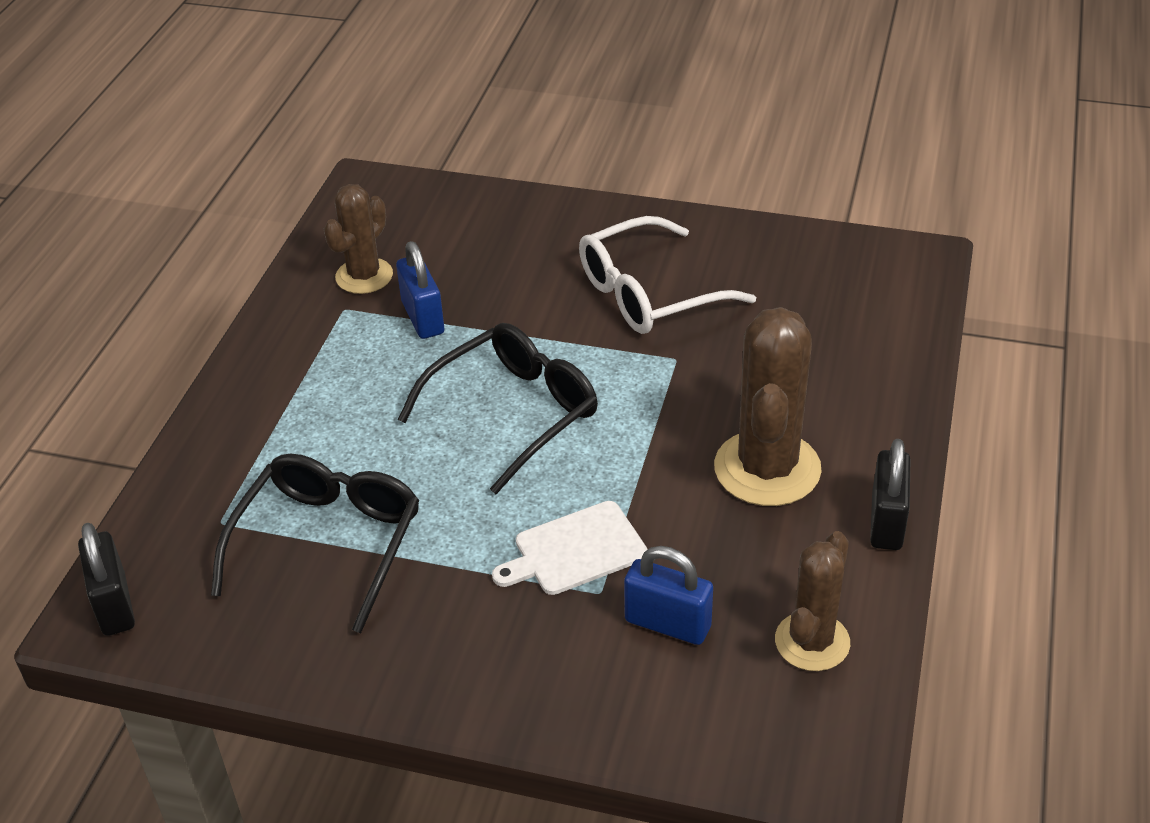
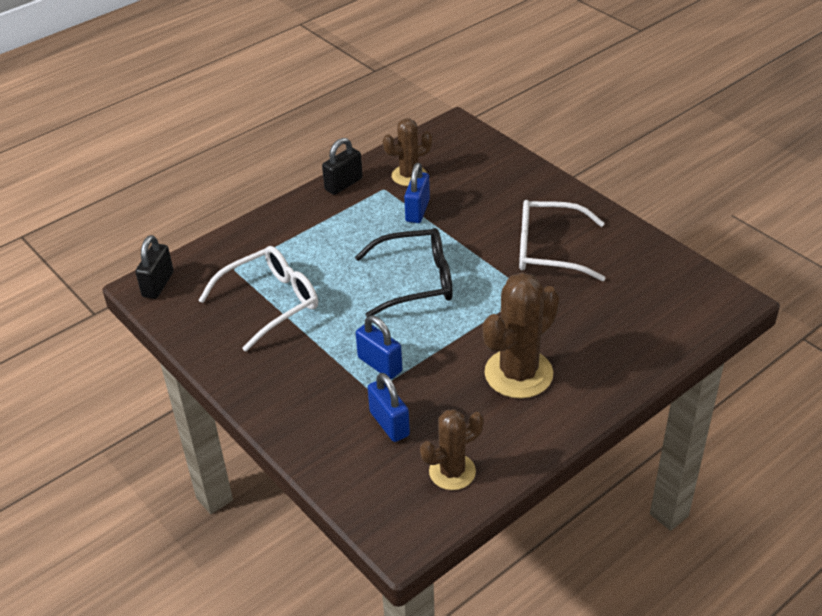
camera: 35 degrees right, 0 degrees up
black glasses [211,454,420,633] -> white glasses [198,246,318,352]
white cutting board [492,501,648,595] -> blue padlock [356,315,402,379]
black padlock [870,439,911,550] -> black padlock moved to [322,138,363,195]

